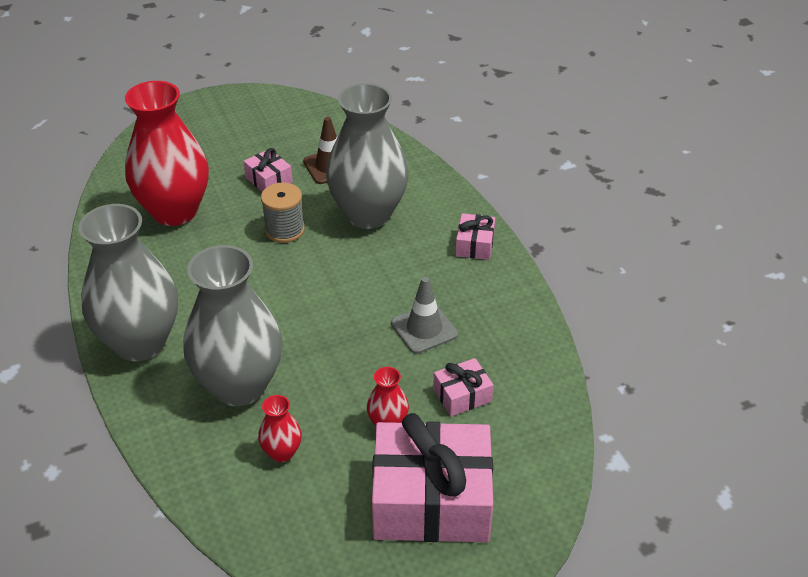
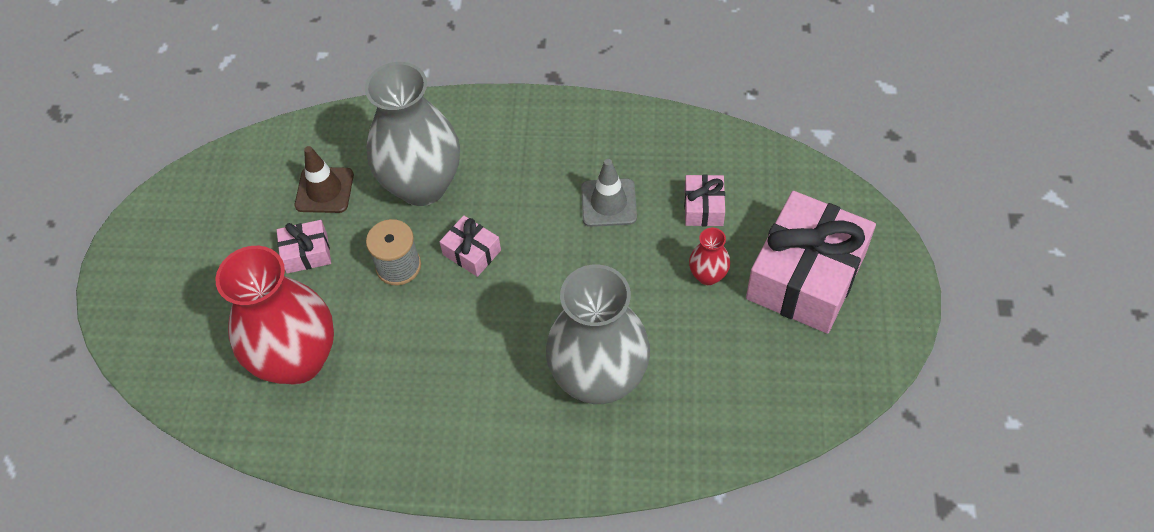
camera: 60 degrees left, 15 degrees up
grey vase [78,204,178,361] -> none
red vase [258,395,302,462] -> none
pink gift [456,213,495,260] -> pink gift moved to [439,215,501,277]

